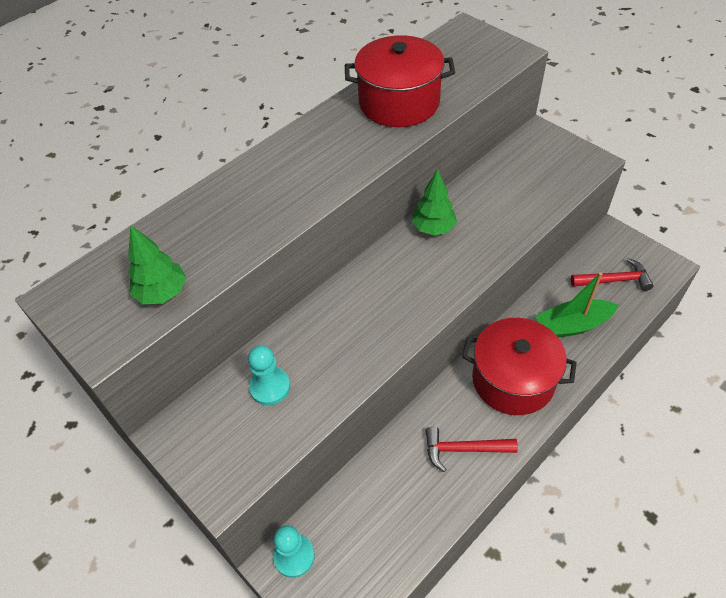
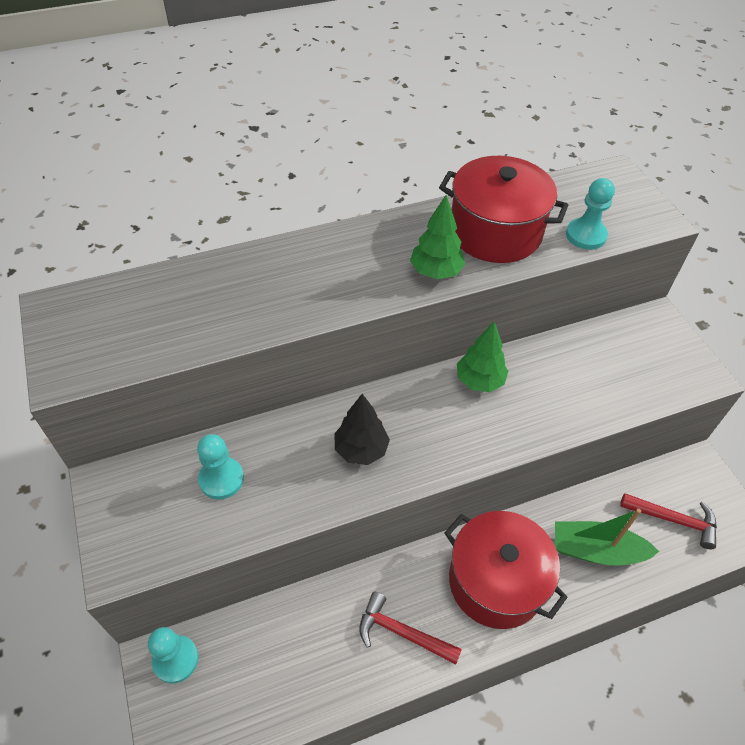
camera: 20 degrees right, 0 degrees up
green tree [128,225,186,304] -> green tree moved to [410,195,466,279]
none -> black tree [334,394,390,465]
none -> turquoise pawn [566,178,615,250]

